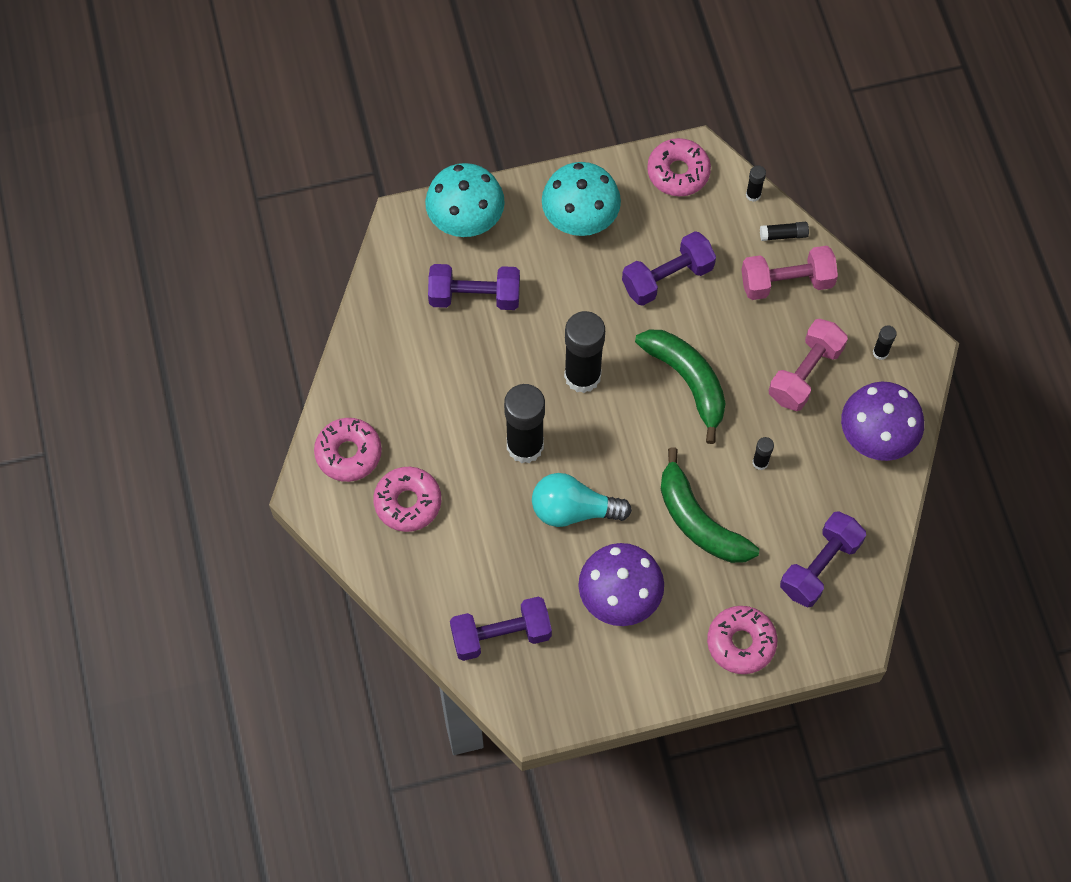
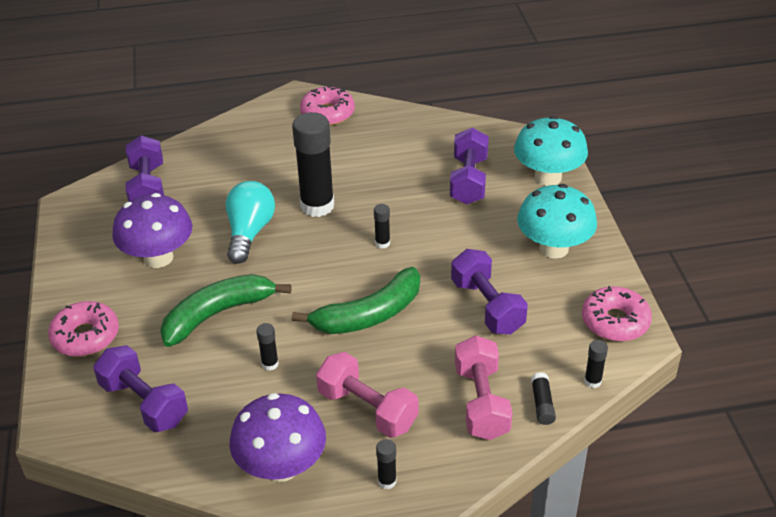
camera: 95 degrees right, 25 degrees down
pink donut [373,467,441,532] -> none
black glue stick [564,311,605,393] -> black glue stick [374,204,390,249], size x0.43

